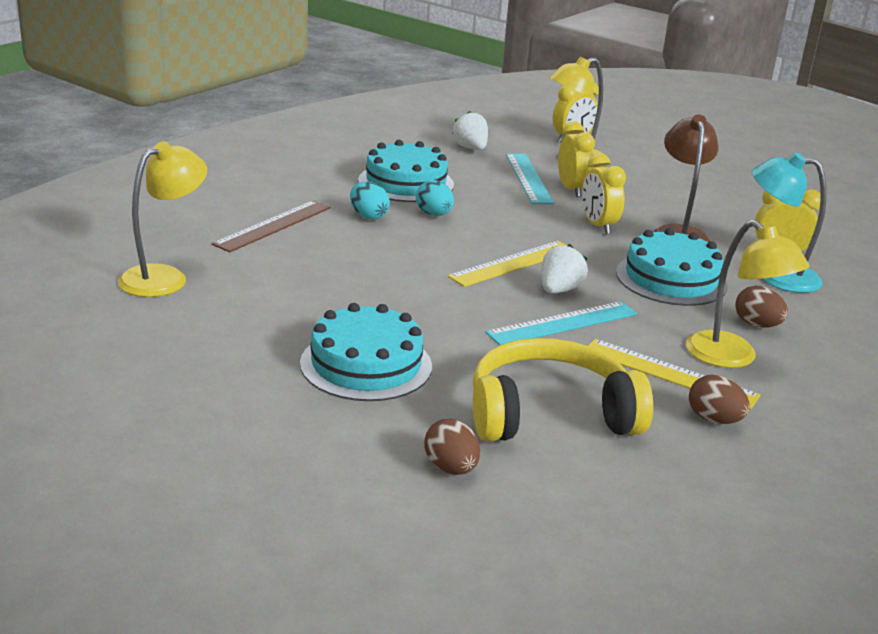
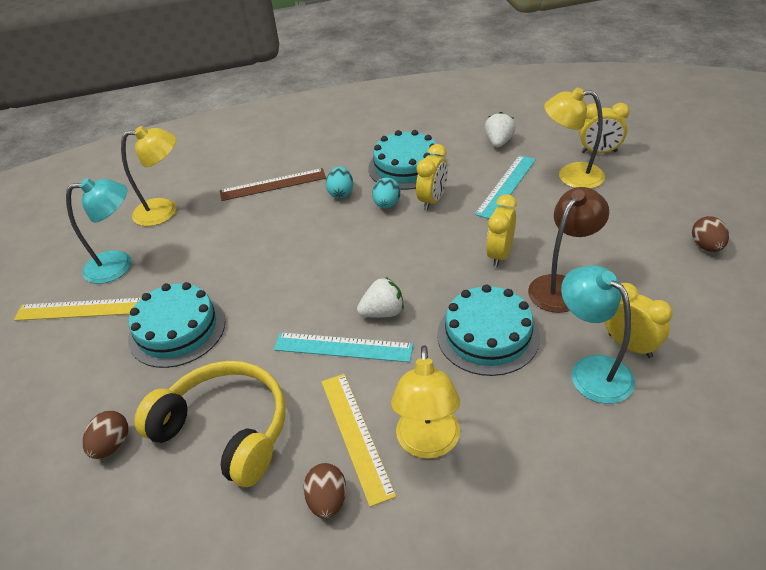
camera: 45 degrees right, 15 degrees up
yellow ruler [448,241,567,287] -> yellow ruler moved to [14,298,141,321]
yellow clock [558,121,595,197] -> yellow clock moved to [416,144,448,210]
brown egg [735,286,788,328] -> brown egg moved to [692,216,729,252]
none -> turquoise lamp [66,178,132,284]

